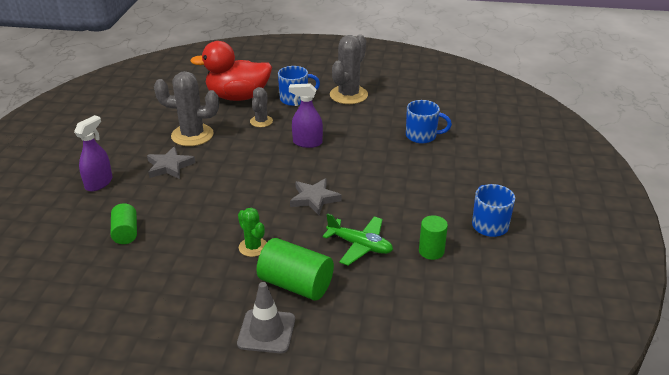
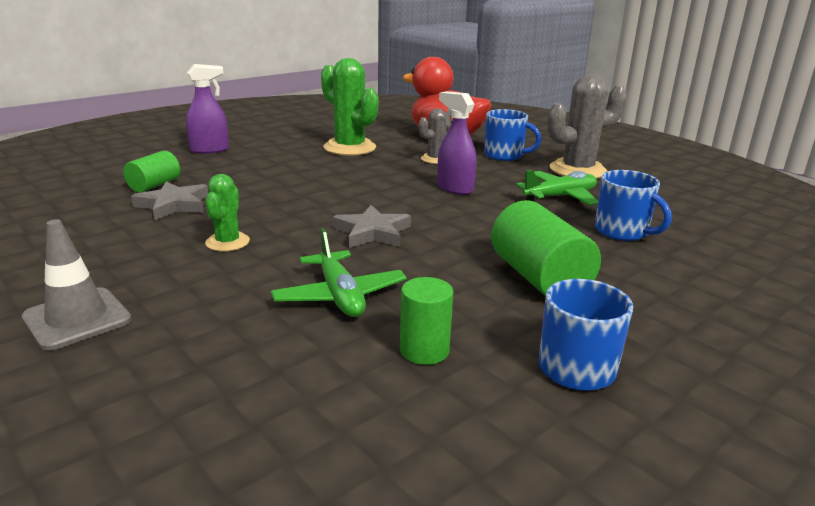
camera: 40 degrees right, 10 degrees down
grey star [147,146,195,179] -> grey star moved to [131,181,208,220]
grey cactus [154,71,219,146] -> green cactus [321,58,379,156]
green cylinder [257,238,334,301] -> green cylinder moved to [491,200,601,296]
none -> green plane [516,170,598,206]

